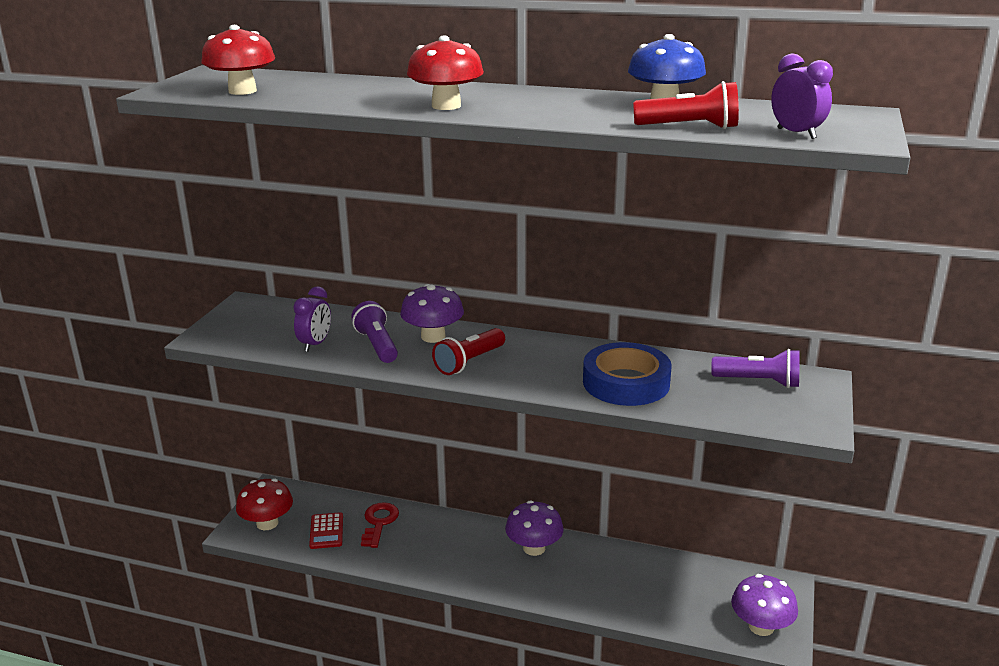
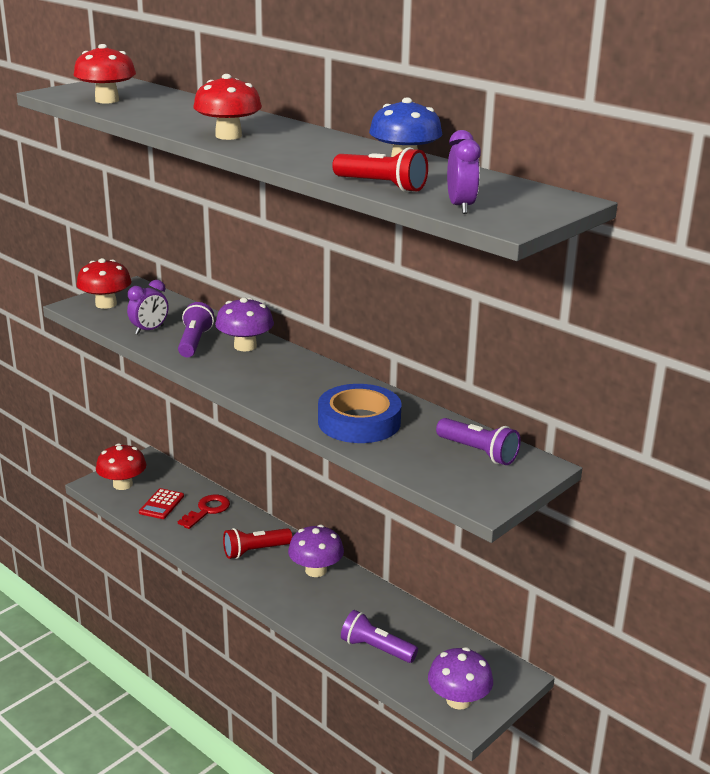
camera: 25 degrees right, 0 degrees up
red flashlight [432,328,505,375] -> red flashlight moved to [223,528,292,559]
none -> red mushroom [76,258,132,309]
none -> purple flashlight [341,610,418,663]

